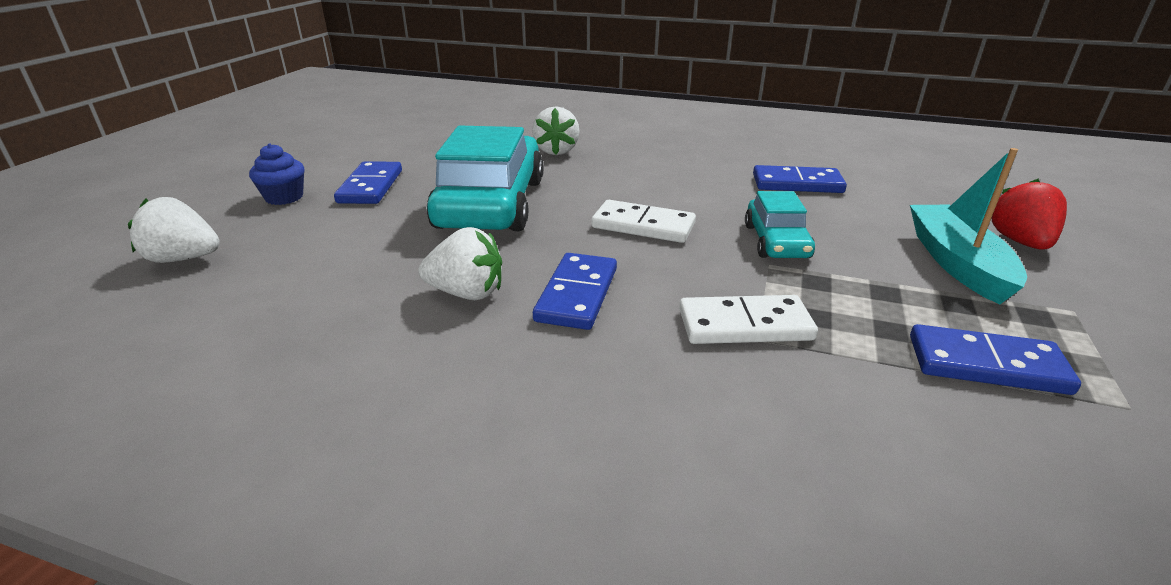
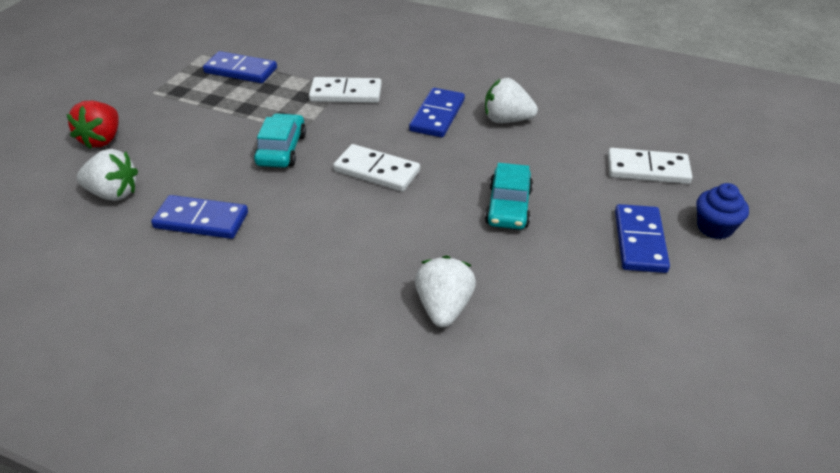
camera: 175 degrees left, 10 degrees up
white strawberry [128,197,220,263] -> white strawberry moved to [77,149,138,201]
turquoise car [427,126,543,231] -> turquoise car [485,163,533,229], size x0.51
turquoise boat [910,148,1027,304] -> none
none -> white domino [608,148,693,184]

